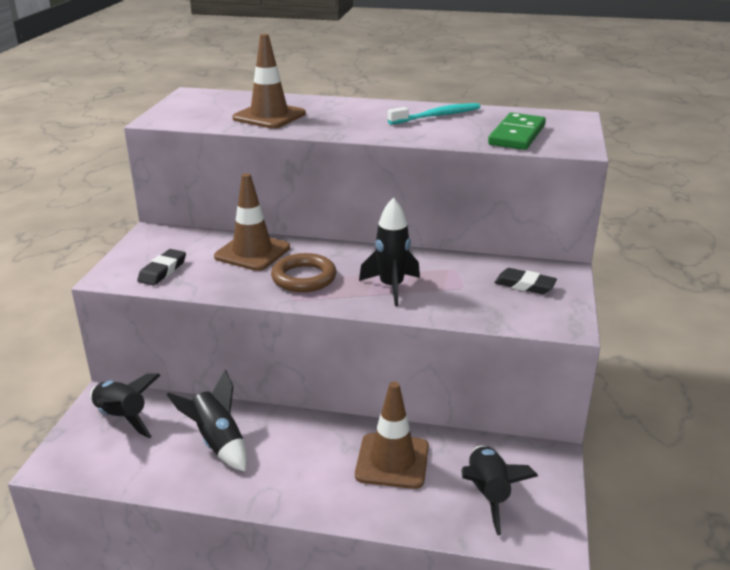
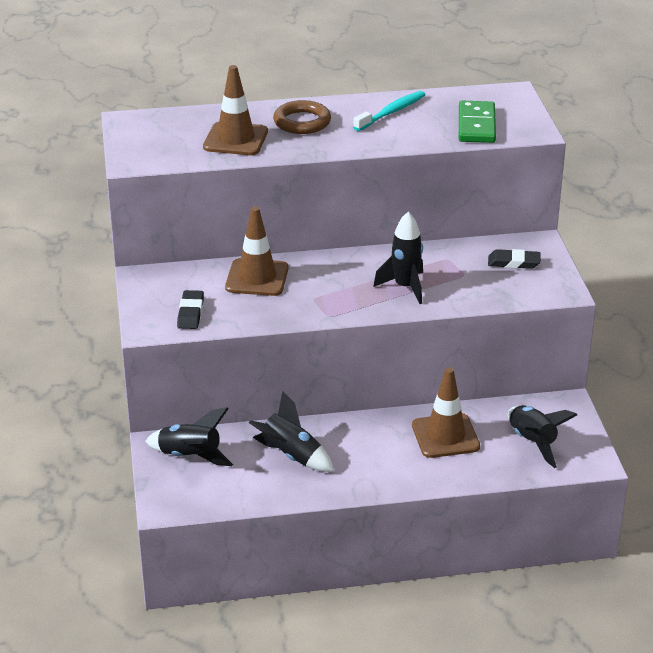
camera: 20 degrees left, 5 degrees up
brown ring [271,253,337,292] -> brown ring moved to [273,100,331,134]

